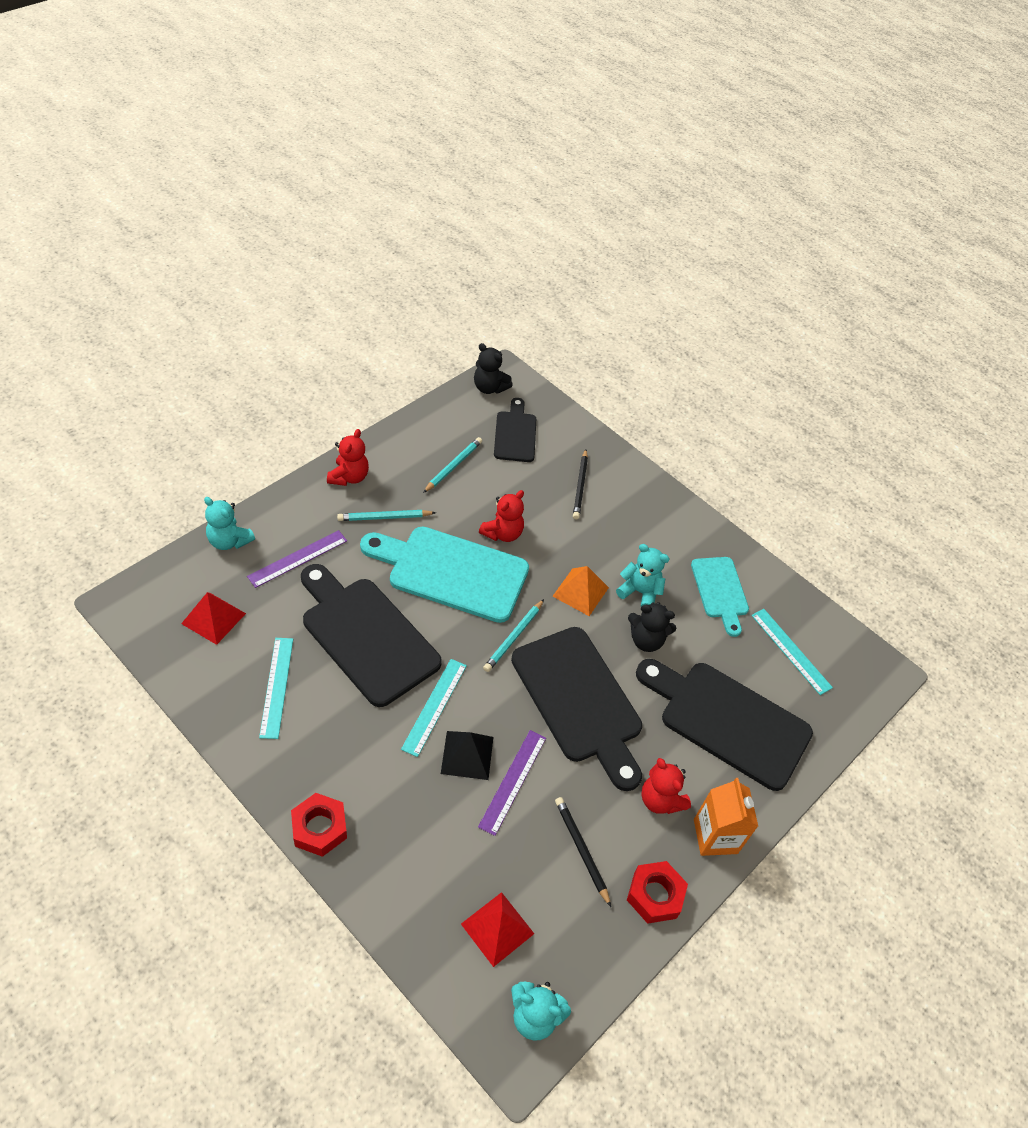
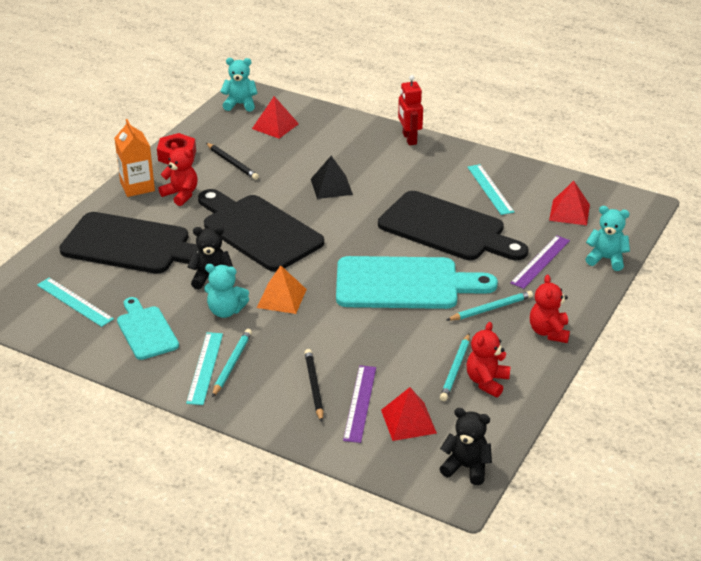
camera: 170 degrees right, 15 degrees down
red nut [291,793,347,857] -> red robot [398,75,423,145]
turquoise ruler [401,659,467,757] -> turquoise ruler moved to [186,332,223,405]
purple ruler [478,730,546,836] -> purple ruler moved to [343,365,376,443]
red teddy bear [479,490,524,542] -> red teddy bear moved to [466,322,511,397]
turquoise pencil [483,599,544,672] -> turquoise pencil moved to [212,329,252,397]
black cutting board [494,398,536,462] -> red pyramid [381,387,437,441]

